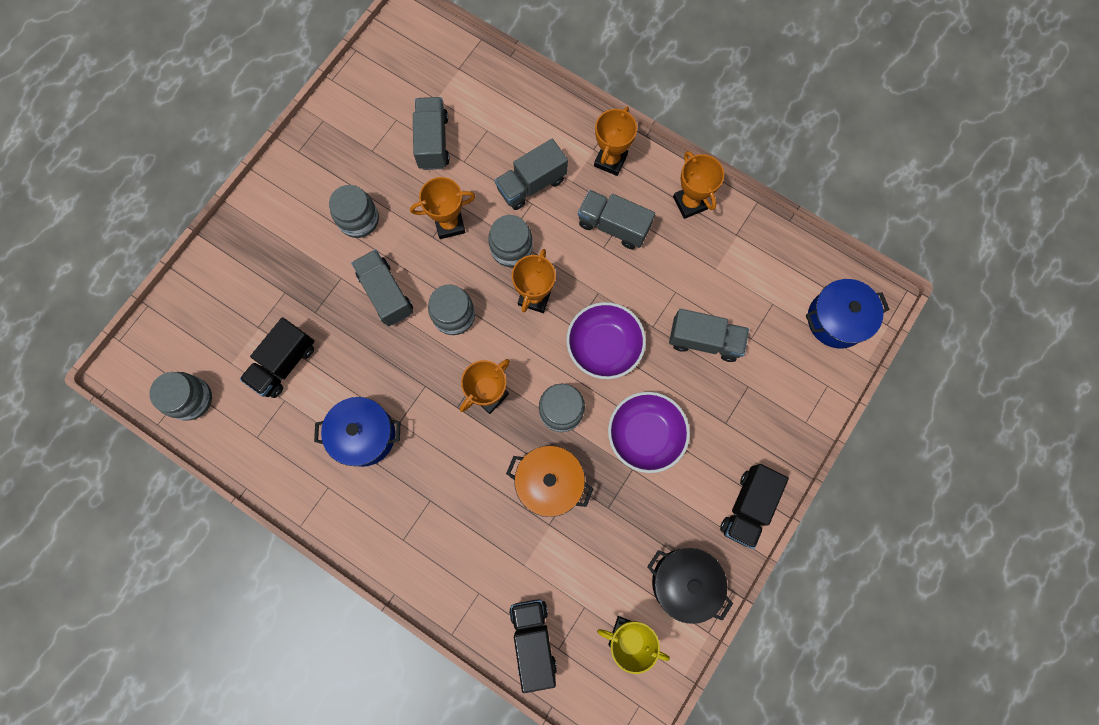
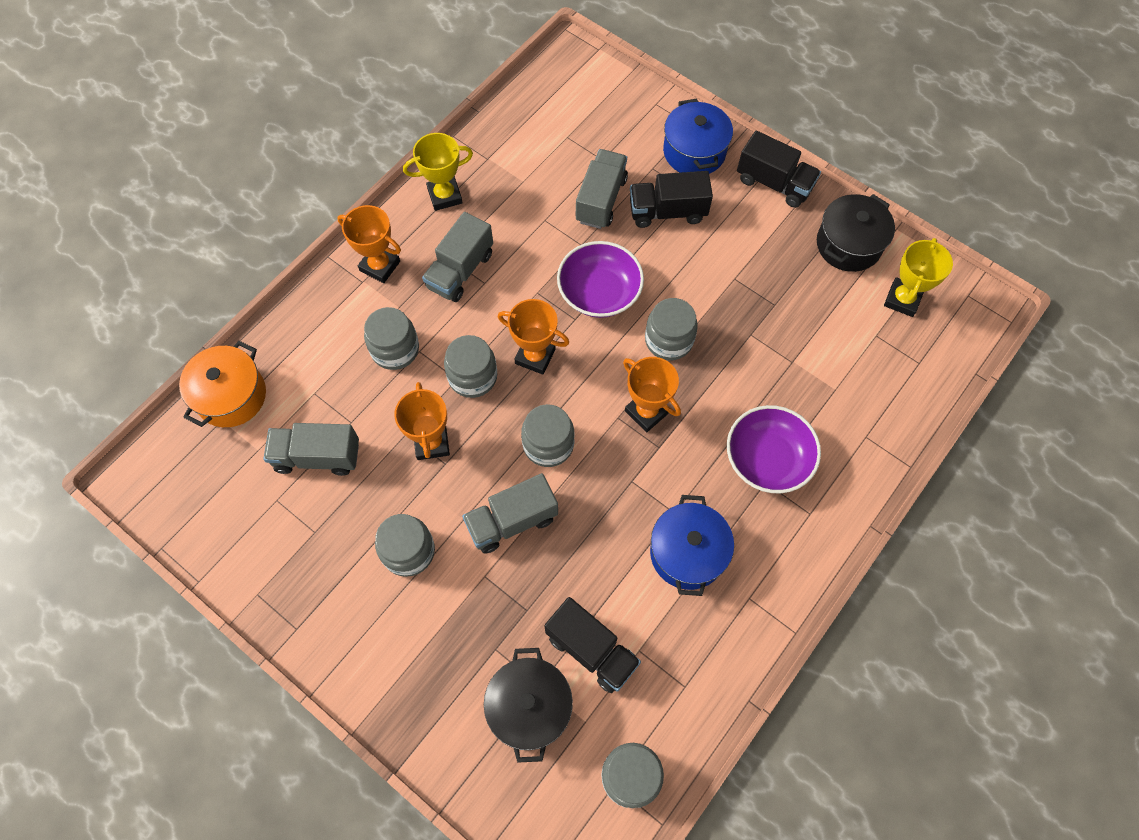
camera: 85 degrees left, 10 degrees down
grey truck [495,139,568,210] -> grey jar [364,307,419,370]
orange pot [506,446,593,517] -> orange pot moved to [179,341,266,427]
black truck [509,599,557,693] -> black truck moved to [630,171,713,228]
purple bowl [608,392,690,473] -> purple bowl moved to [727,405,821,493]
orange trophy [673,151,724,219] -> yellow trophy [403,133,473,211]
blue pot [806,279,889,348] -> blue pot moved to [663,99,733,174]
none -> black pot [484,648,573,763]

